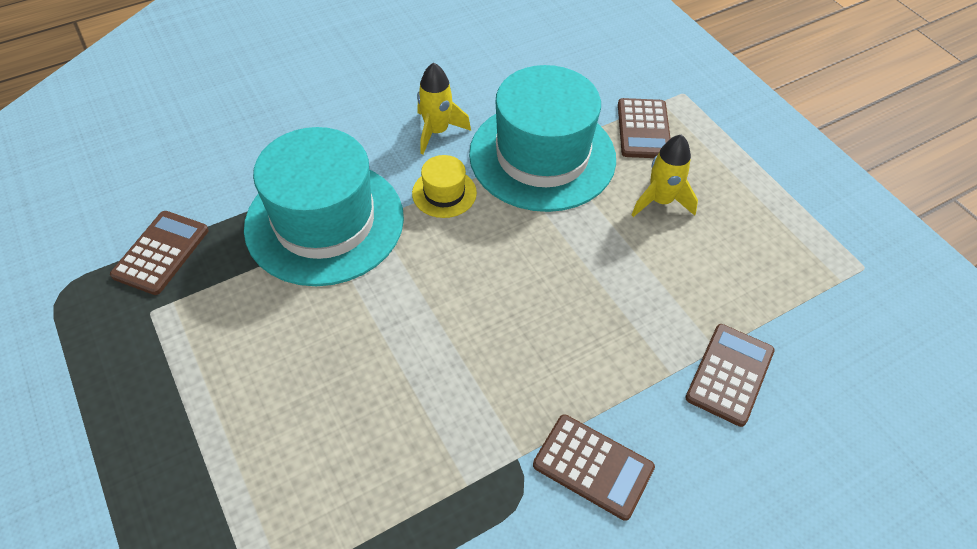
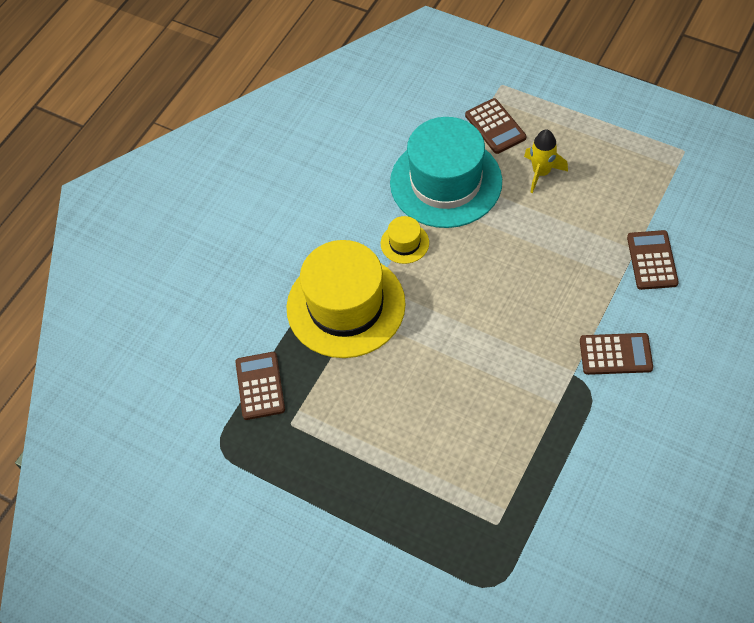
camera: 25 degrees left, 5 degrees up
turquoise hat [244,127,404,286] -> yellow hat [287,240,406,358]
yellow rocket [417,62,471,155] -> none

